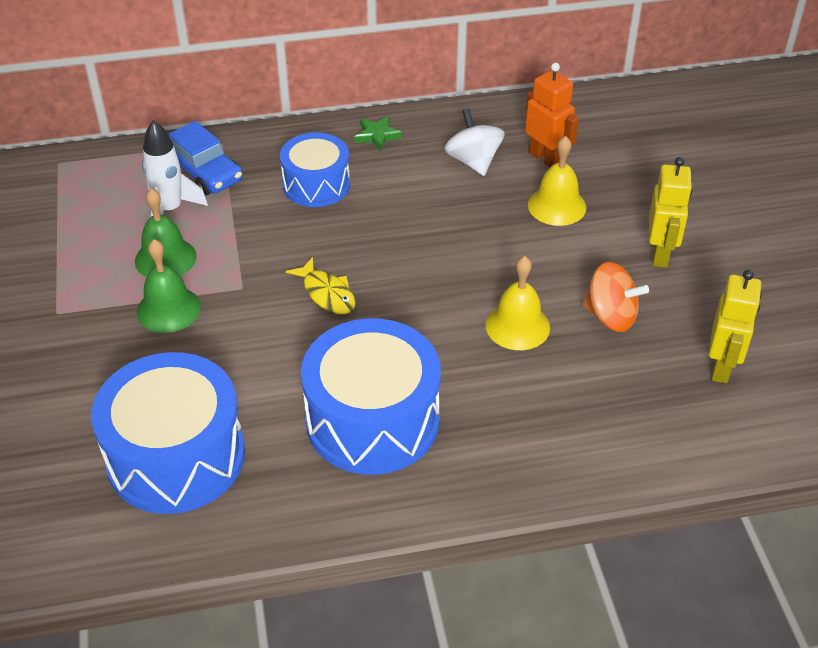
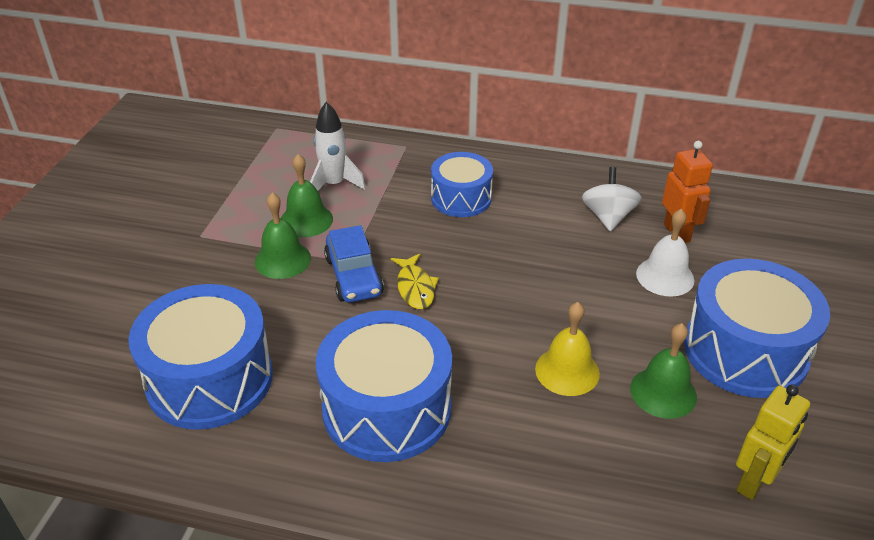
camera: 25 degrees right, 5 degrees down
blue car [168,121,243,195] -> blue car moved to [324,225,384,303]
green star [355,116,402,151] -> none
yellow bell [528,136,586,226] -> white bell [636,209,694,297]
orange spinning top [582,262,649,332] -> green bell [630,323,697,419]
yellow robot [649,157,692,268] -> blue drum [684,259,830,398]

